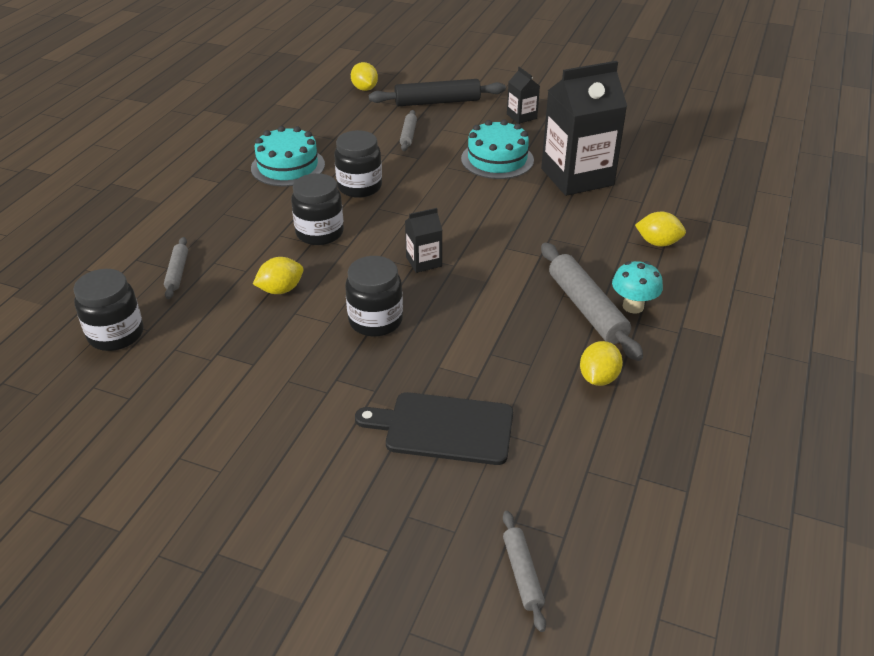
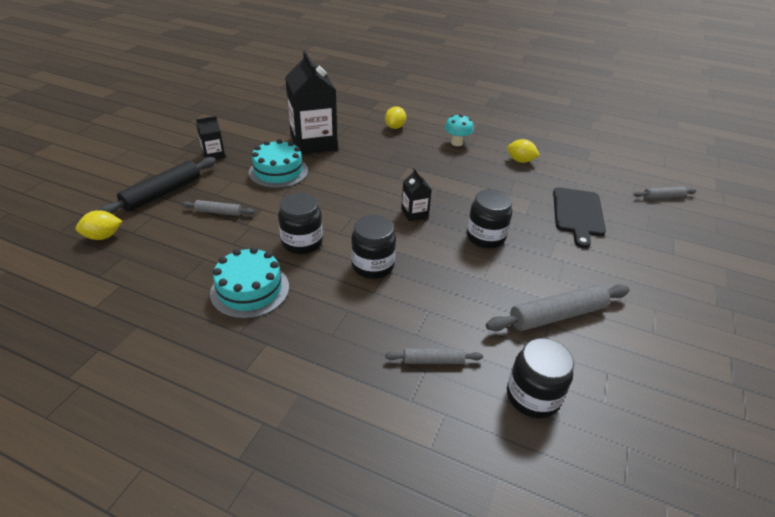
camera: 90 degrees left, 0 degrees up
yellow lemon [253,257,303,294] -> none
black rolling pin [369,79,506,106] -> black rolling pin turned 45 degrees clockwise [98,157,216,214]
grey rolling pin [541,243,643,361] -> grey rolling pin moved to [486,284,630,331]

